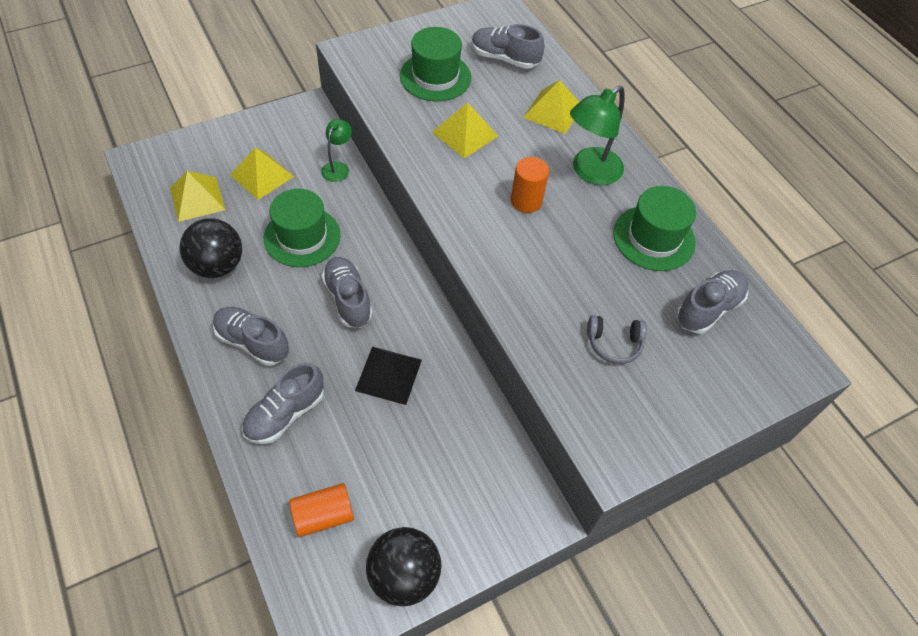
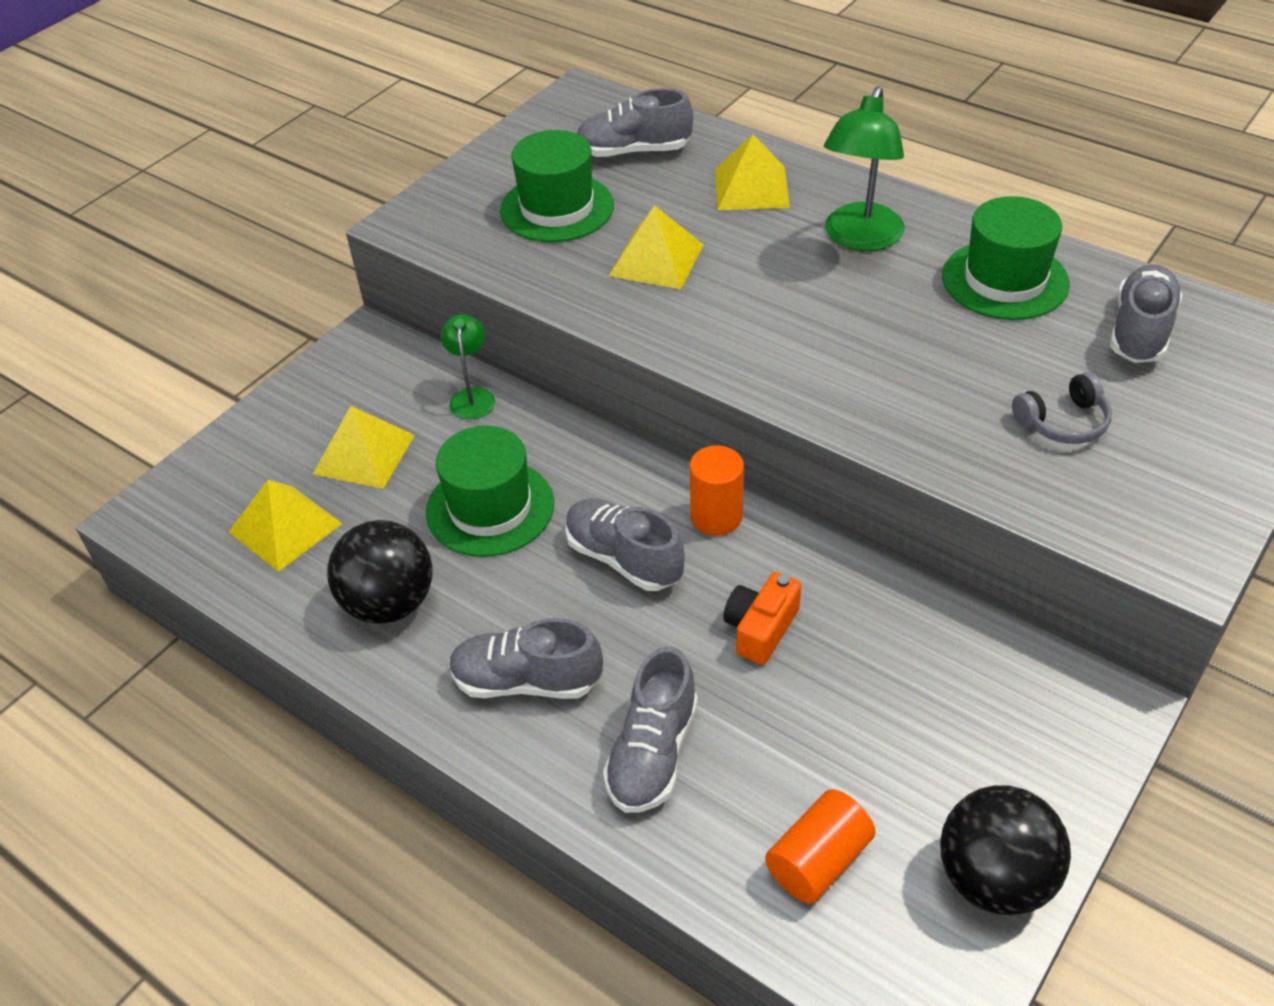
camera: 20 degrees left, 10 degrees down
black pyramid [355,347,422,405] -> orange camera [723,572,801,665]
orange cylinder [511,157,549,213] -> orange cylinder moved to [690,445,744,535]

